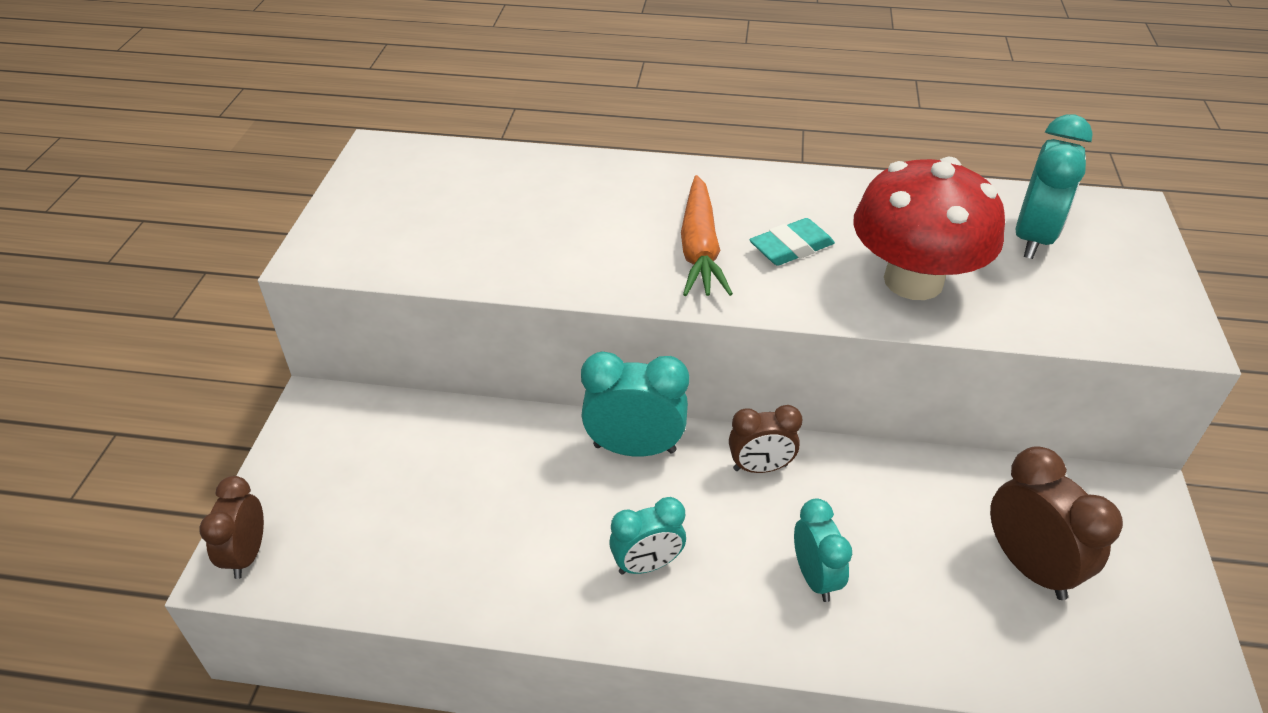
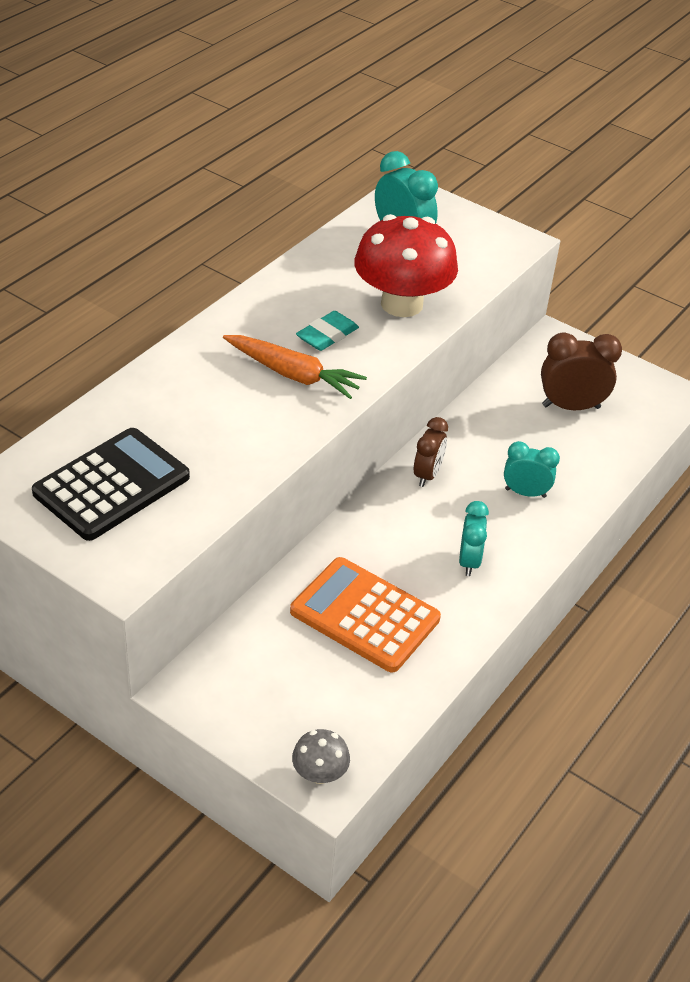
camera: 65 degrees left, 0 degrees up
brown clock [199,476,264,579] -> grey mushroom [292,729,350,784]
turquoise clock [581,351,689,457] -> none
turquoise eraser [749,218,835,266] -> turquoise eraser turned 45 degrees clockwise [296,311,359,351]
none -> black calculator [32,428,190,541]
none -> orange calculator [290,557,441,672]

